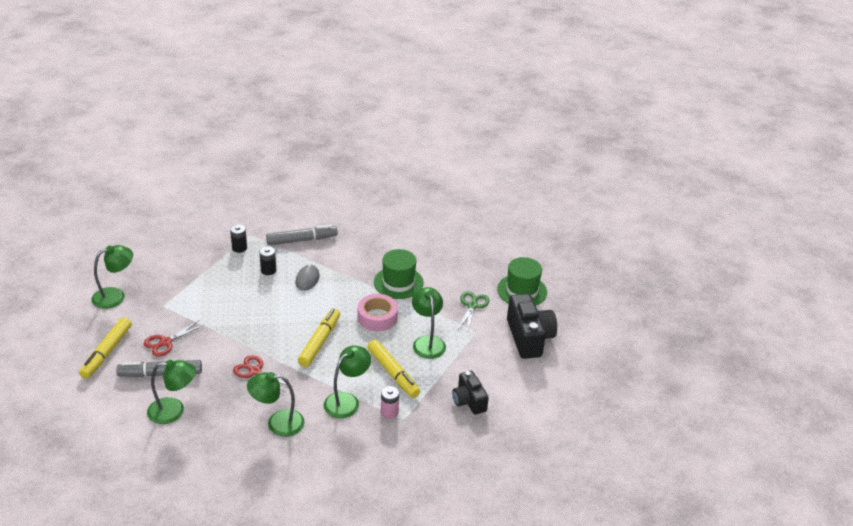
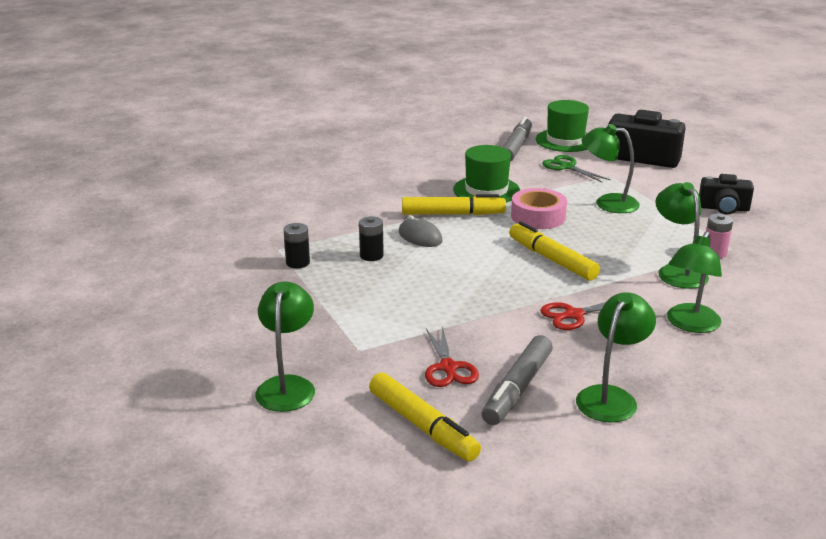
camera: 55 degrees left, 10 degrees down
grey marker [266,225,338,245] -> grey marker moved to [503,117,532,162]
yellow marker [367,340,420,398] -> yellow marker moved to [402,194,506,215]

